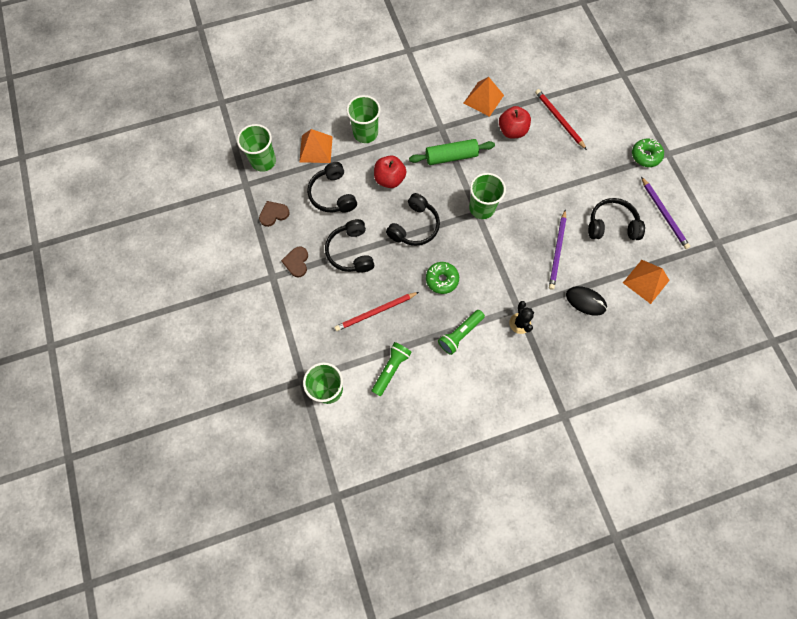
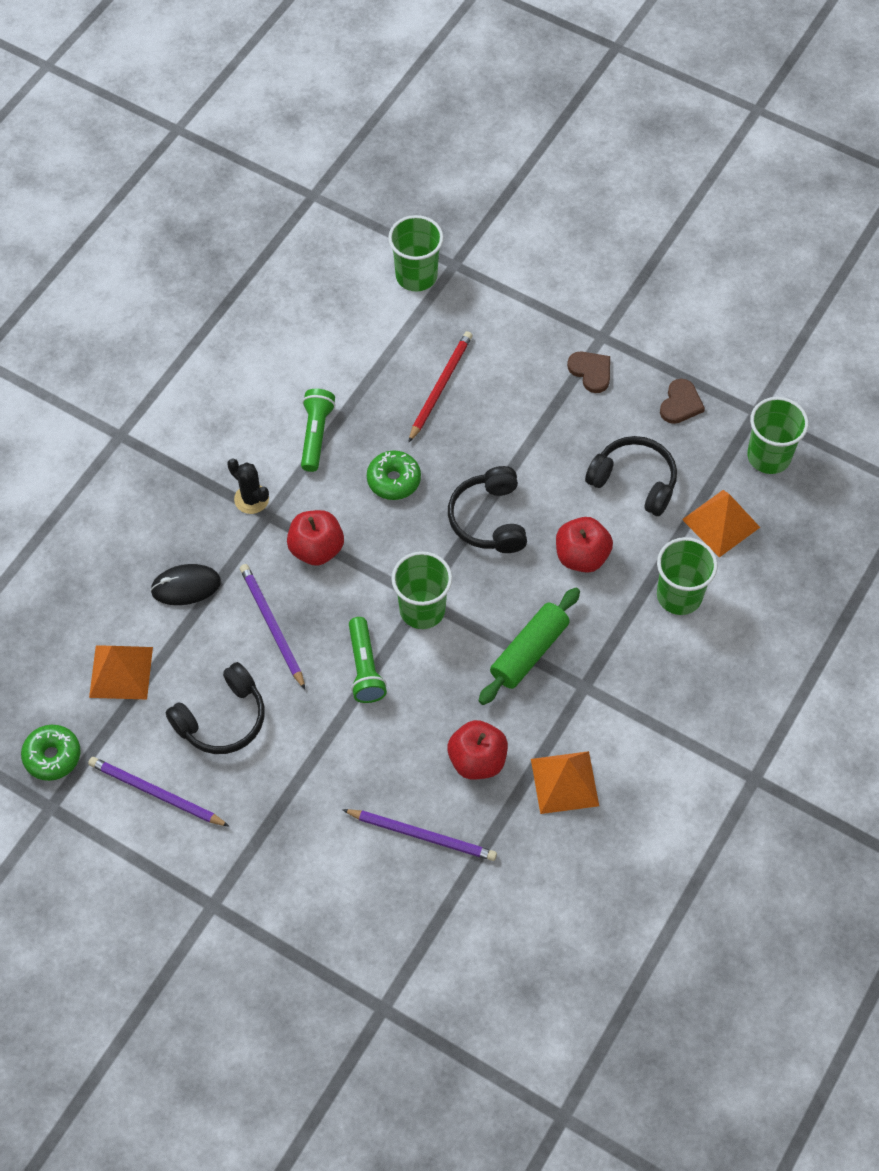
camera: 140 degrees right, 10 degrees down
black headphones [325,219,374,273] -> none
green flashlight [372,342,412,396] -> green flashlight moved to [349,617,387,703]
red pencil [535,89,587,150] -> purple pencil [342,809,497,861]
green donut [632,138,664,167] -> green donut moved to [21,725,81,781]
none -> red apple [287,510,344,566]

